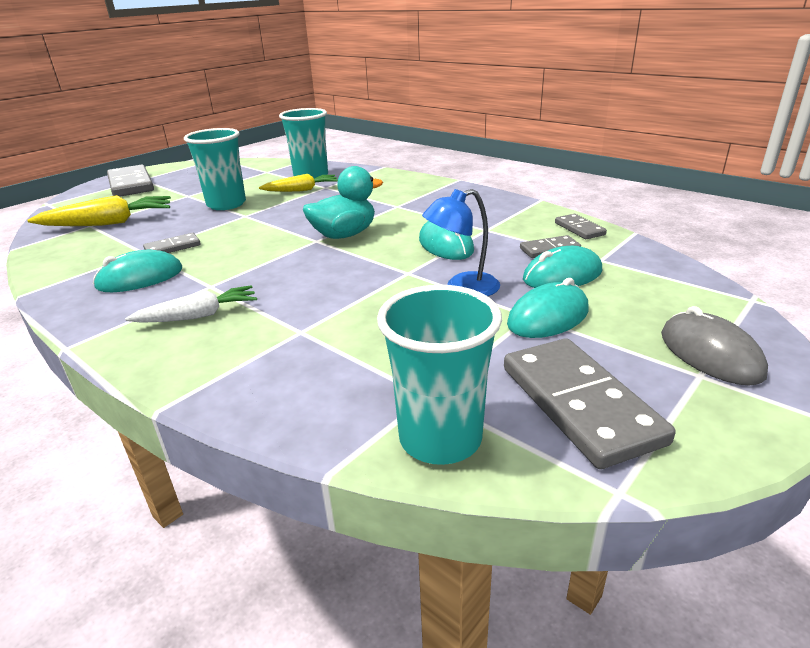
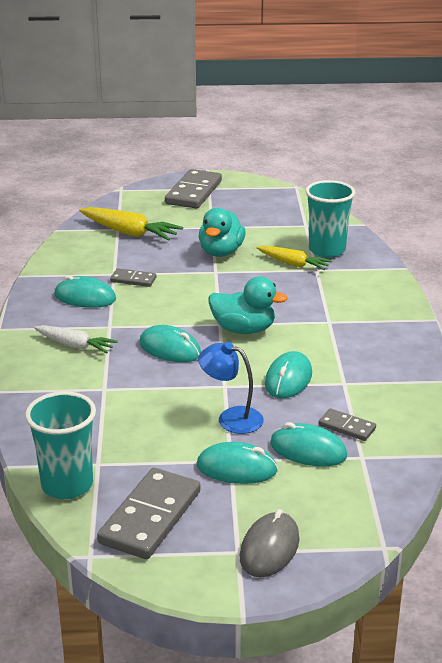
camera: 45 degrees right, 0 degrees up
turquoise cup [184,128,246,210] -> turquoise duck [199,208,246,257]
grey domino [555,214,607,239] -> none
none -> turquoise mouse [139,325,201,362]

